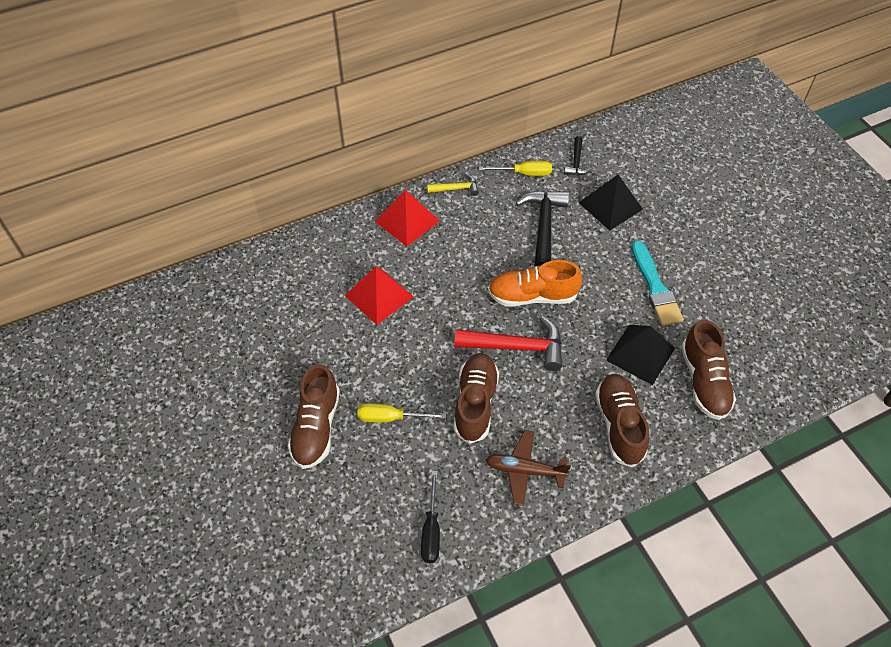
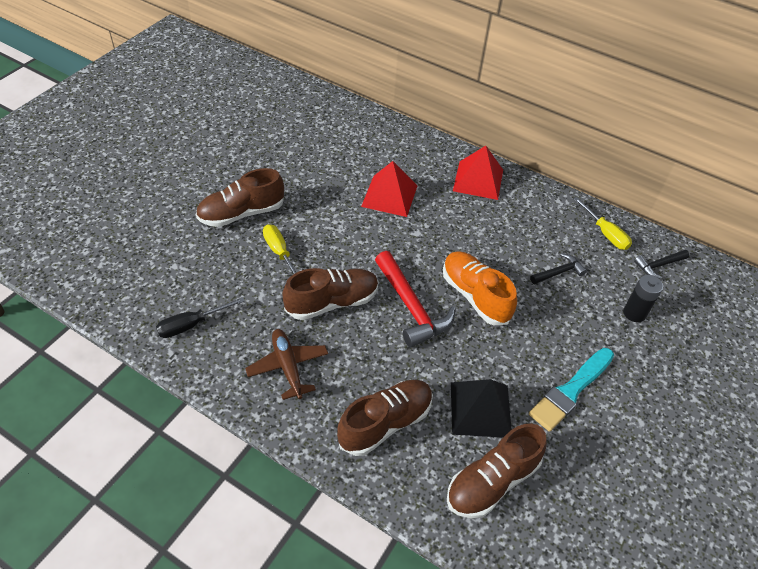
camera: 55 degrees right, 5 degrees down
yellow hammer [427,173,479,196] -> none
black hammer [516,191,569,266] -> black hammer [530,253,587,284], size x0.53
black pyramid [579,175,643,231] -> black battery [623,275,663,322]

